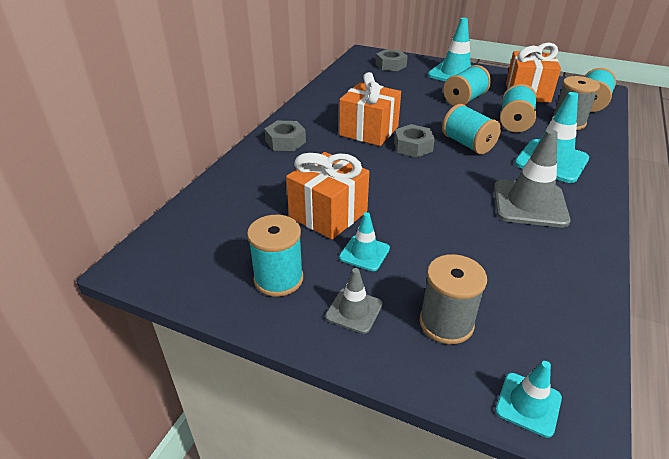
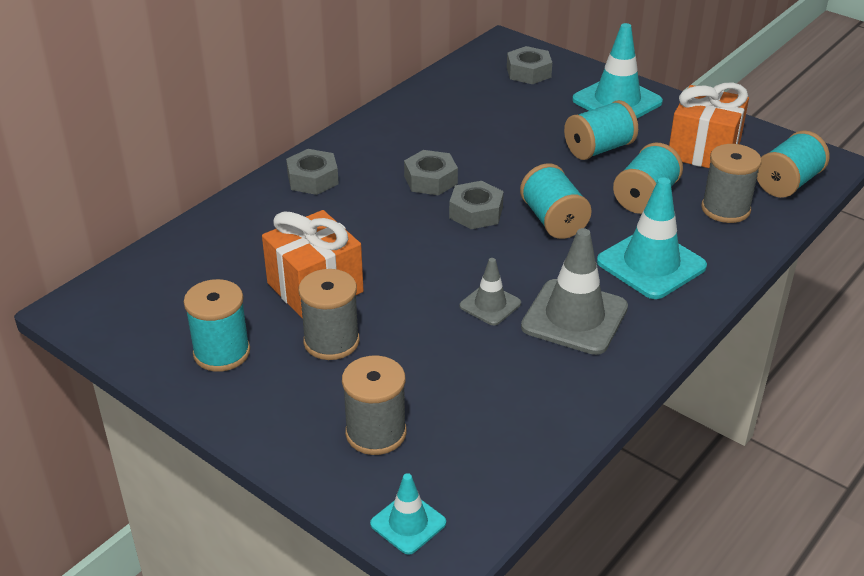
camera: 15 degrees right, 0 degrees up
grey traffic cone [325,268,383,334] -> grey traffic cone moved to [460,258,521,325]
orange gift [339,72,401,146] -> grey nut [404,150,458,195]
turquoise traffic cone [339,212,390,271] -> grey spool [299,269,360,360]

